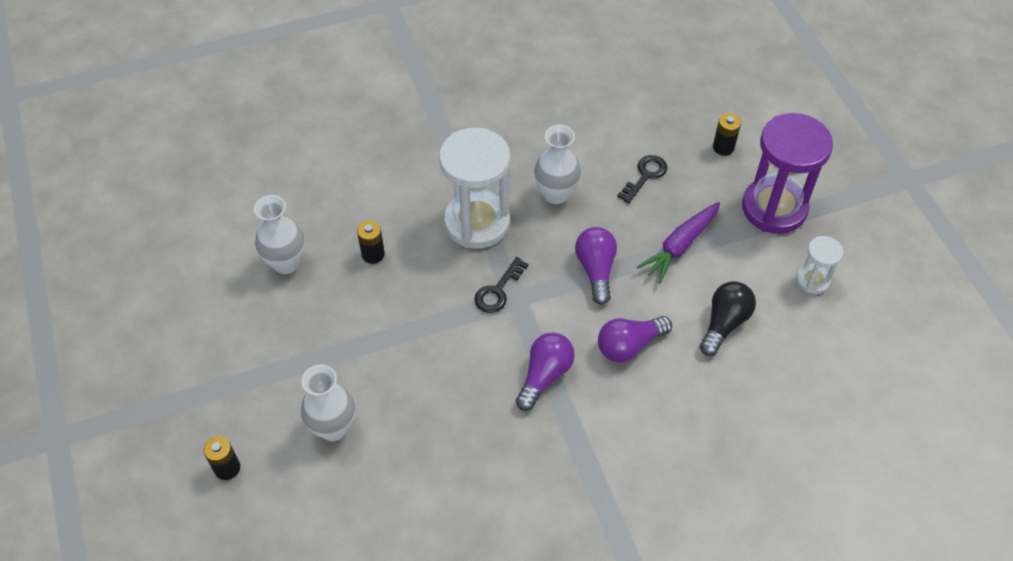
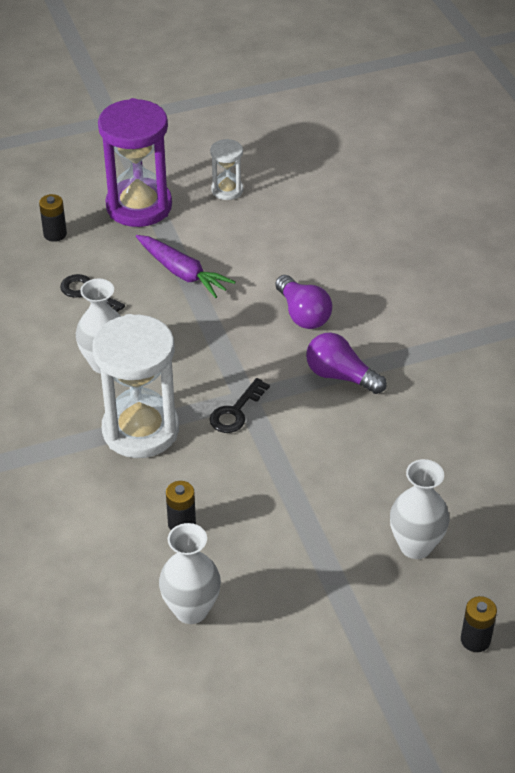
camera: 90 degrees left, 10 degrees down
black key [474,257,529,313] -> black key turned 90 degrees clockwise [210,378,270,433]
purple light bulb [575,227,617,305] -> none
black light bulb [700,281,756,356] -> none

